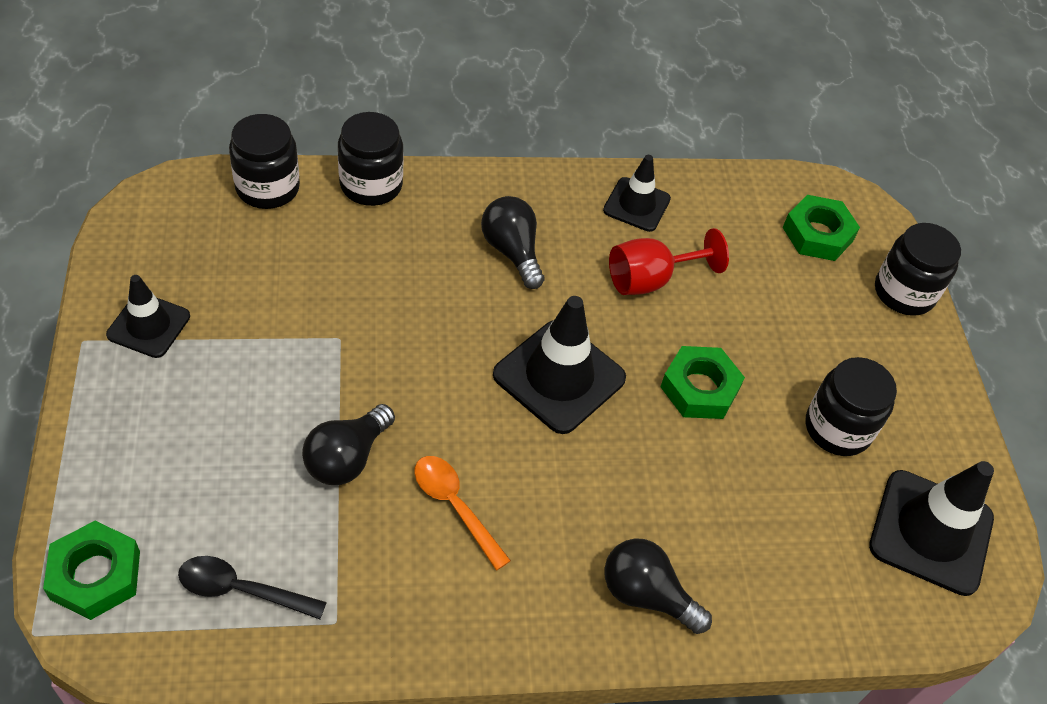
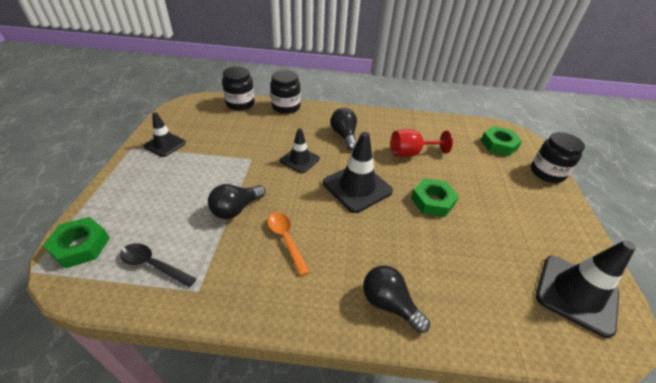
camera: 15 degrees right, 10 degrees down
black traffic cone [603,155,671,232] -> black traffic cone moved to [280,128,320,173]
black jar [806,357,897,456] -> none

